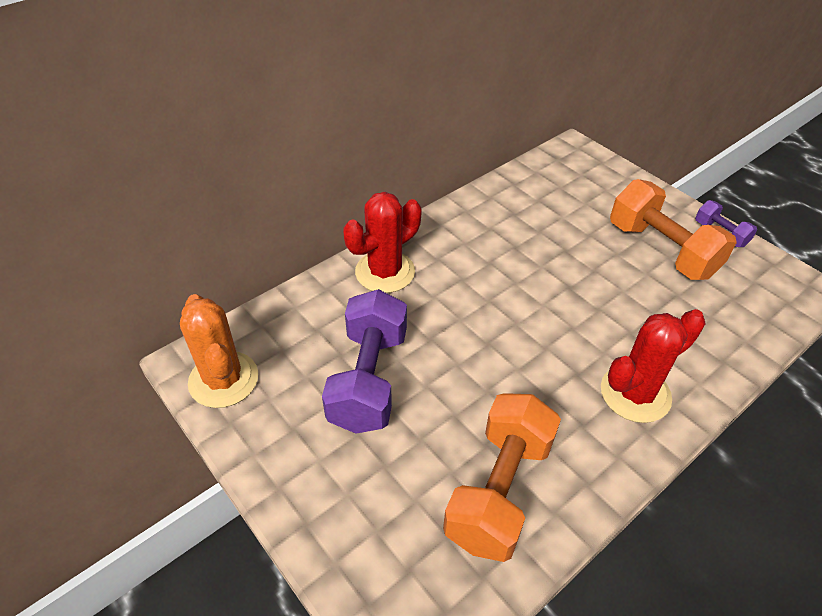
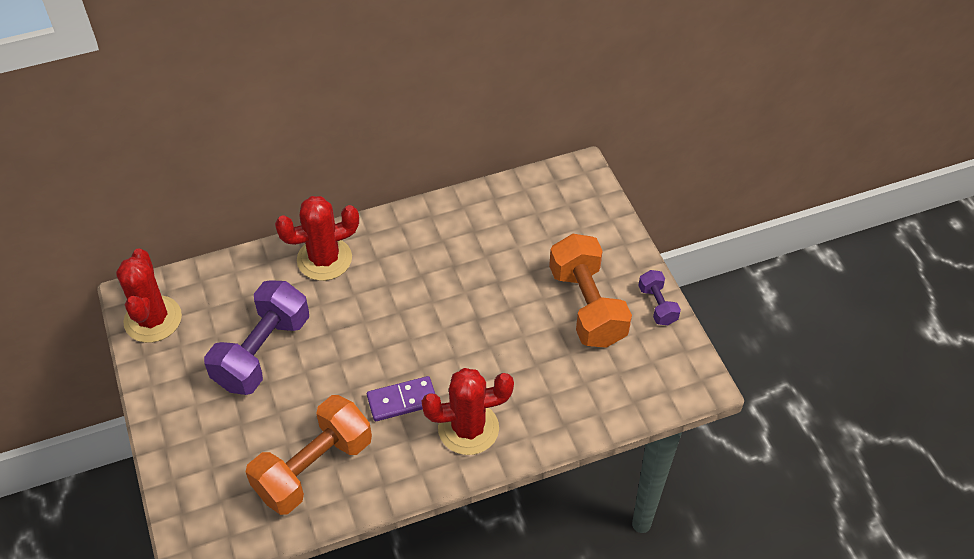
camera: 20 degrees right, 5 degrees up
orange cactus [180,294,258,408] -> red cactus [116,248,182,343]
none -> purple domino [367,376,435,421]

